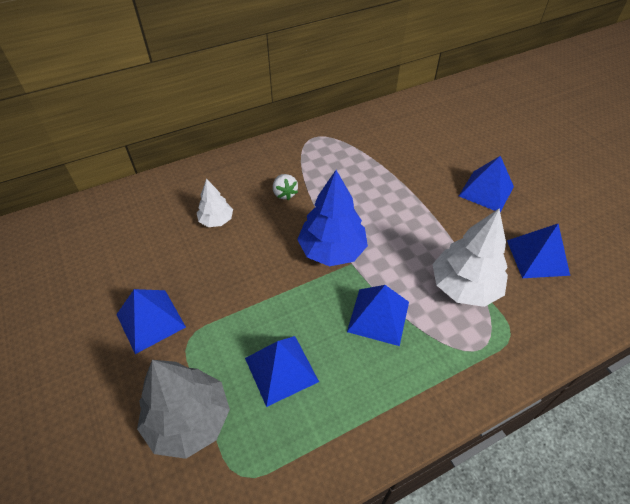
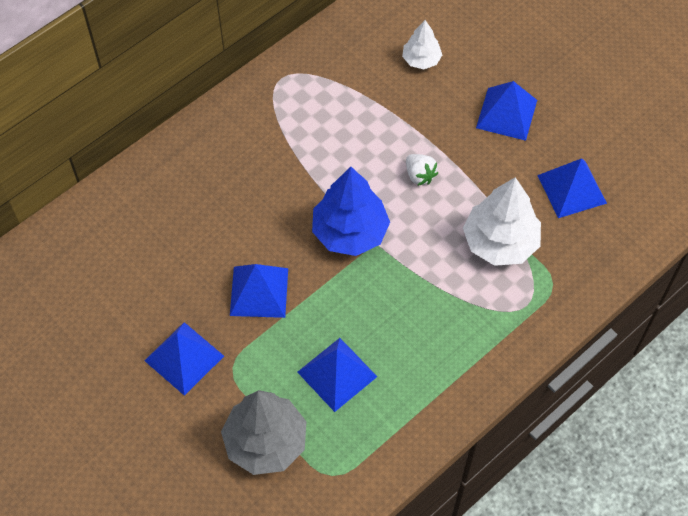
camera: 15 degrees left, 10 degrees up
white tree [197,179,233,227] -> white tree moved to [402,20,442,69]
white strawberry [273,174,298,200] -> white strawberry moved to [406,154,438,186]
blue pyramid [347,285,409,346] -> blue pyramid moved to [230,264,288,318]

